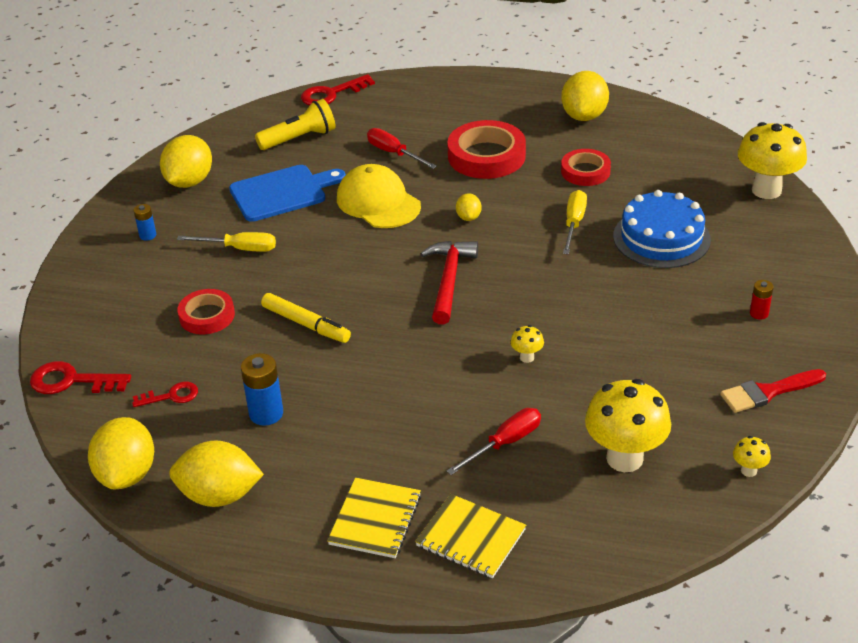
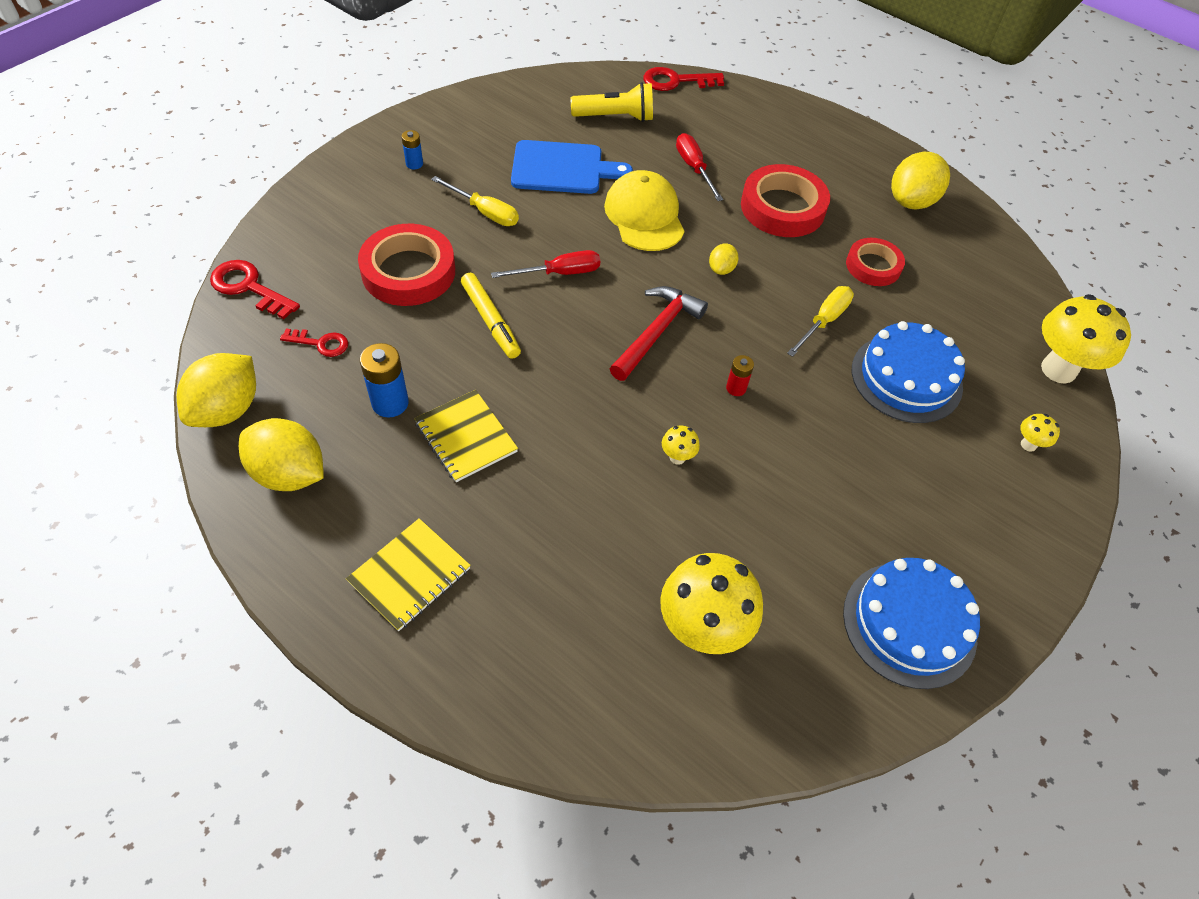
camera: 20 degrees right, 15 degrees up
yellow lemon [160,135,212,188] -> none
red tape [177,289,235,334] -> red tape [358,224,455,306], size x1.62
yellow notebook [415,494,526,578] -> yellow notebook moved to [414,390,518,482]
red screwdriver [446,408,541,475] -> red screwdriver moved to [491,250,600,278]
red brush [720,369,826,413] -> blue cake [843,558,980,689]
yellow mushroom [733,436,771,477] -> yellow mushroom moved to [1020,414,1060,452]
red battery [750,280,774,320] -> red battery moved to [726,355,754,396]

